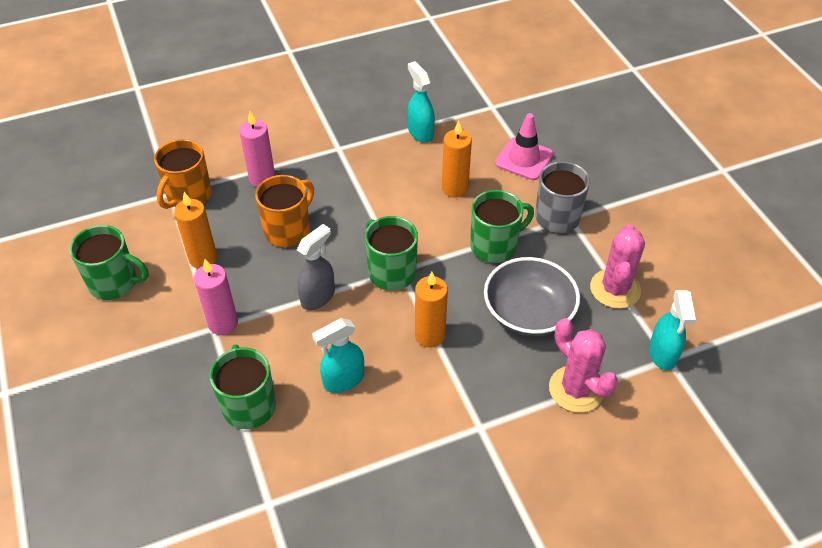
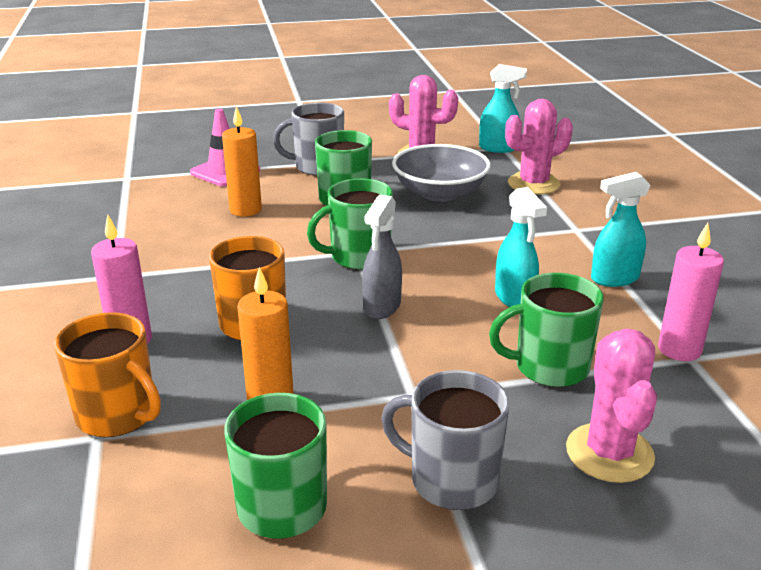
camera: 80 degrees left, 20 degrees down
pink candle [194,259,238,335] -> pink candle moved to [658,223,724,361]
grey spray bottle [297,224,335,310] -> grey spray bottle turned 120 degrees counterclockwise [362,195,402,319]
turquoise spray bottle [408,61,435,143] -> turquoise spray bottle moved to [591,172,651,287]
orange candle [415,272,448,348] -> none
none -> grey mug [381,370,509,510]
none -> pink cactus [566,329,657,483]

